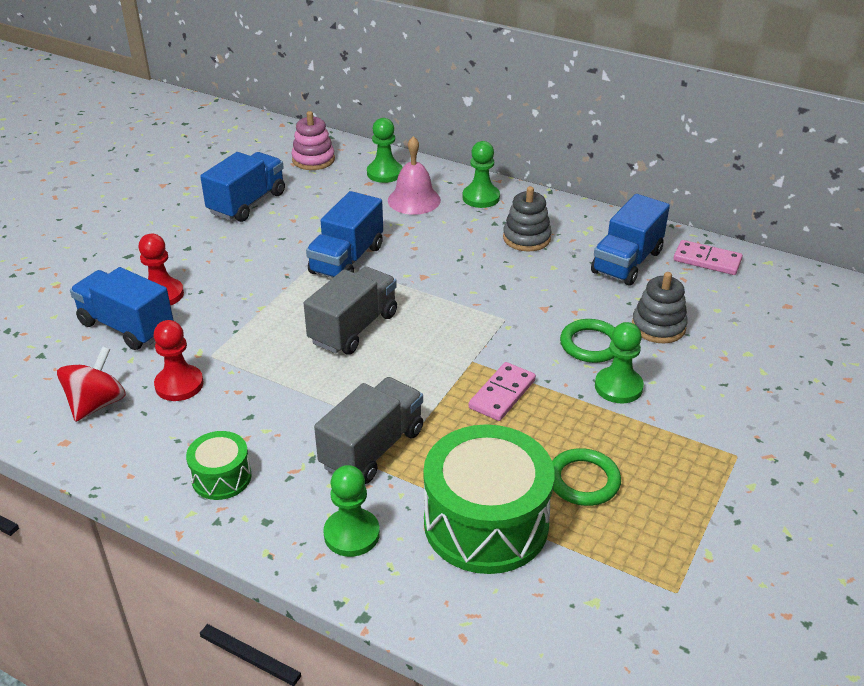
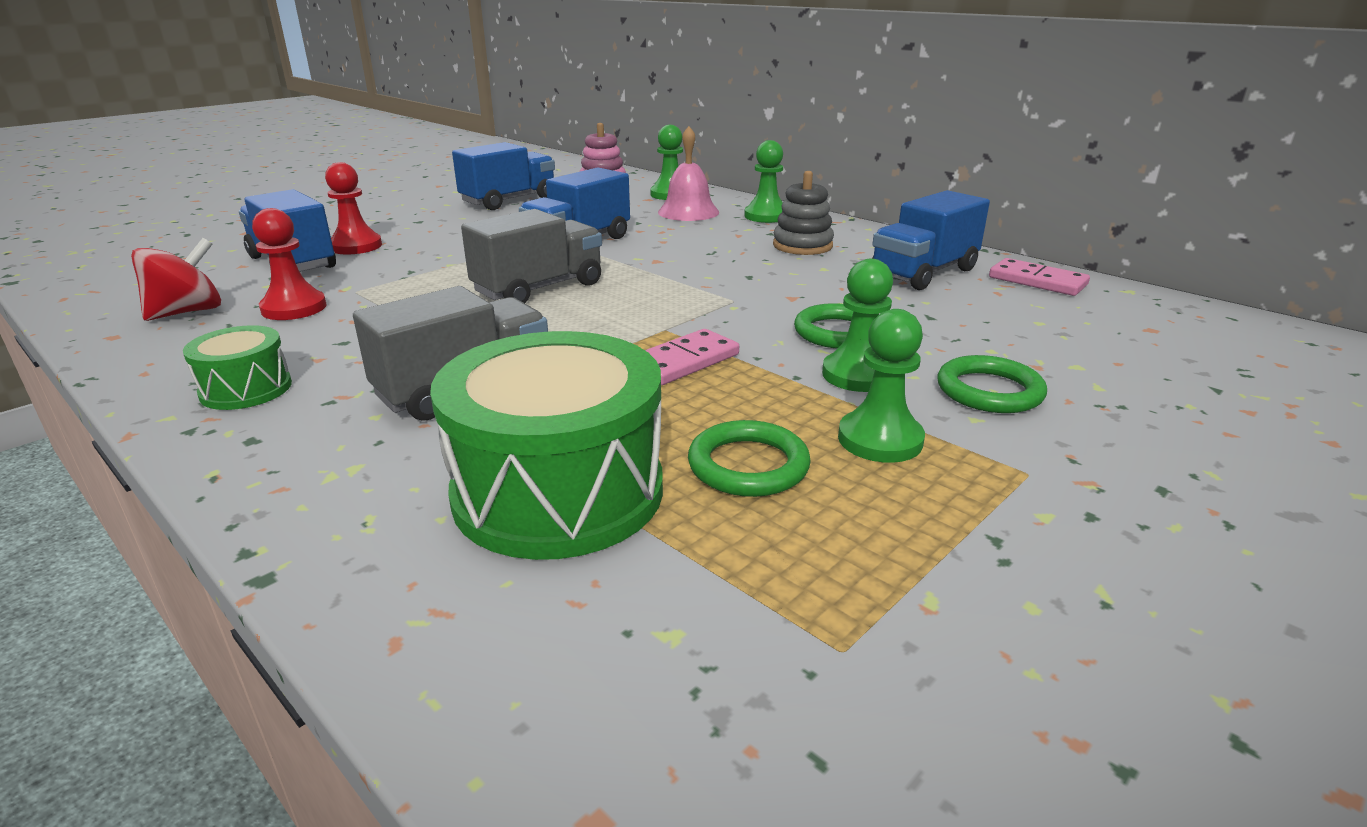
camera: 15 degrees right, 10 degrees down
green pawn [323,465,380,557] -> green pawn moved to [838,309,925,463]
grey stacking toy [632,272,688,343] -> none
none -> green ring [937,355,1047,413]

